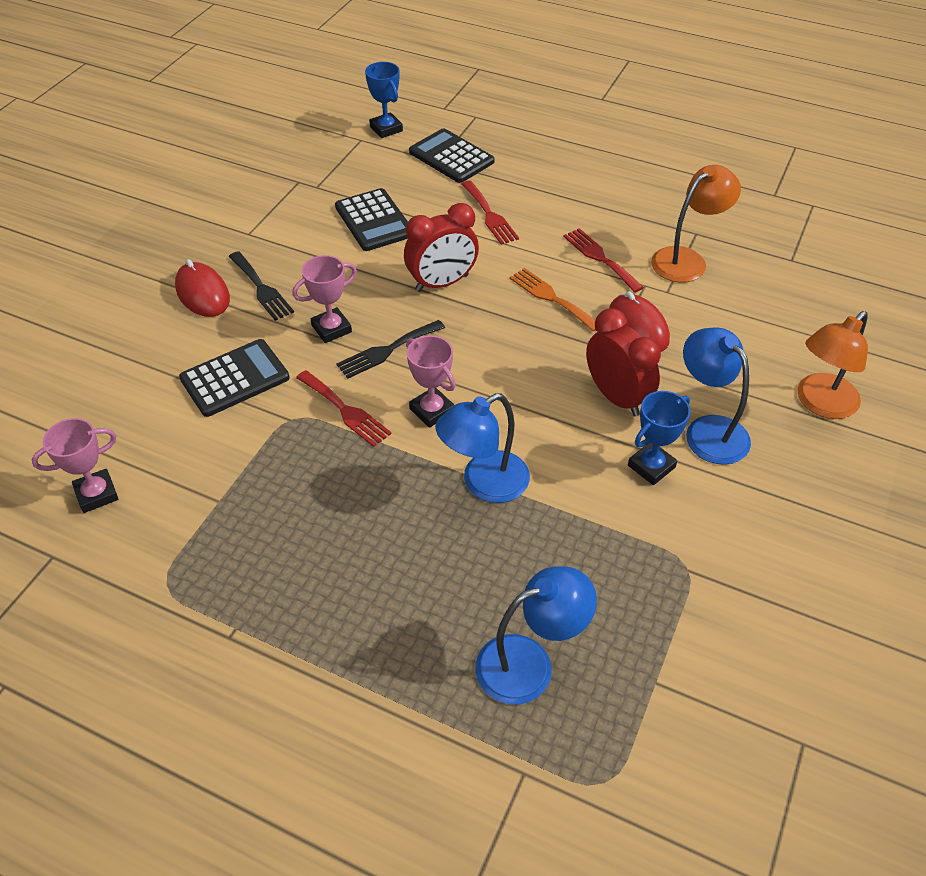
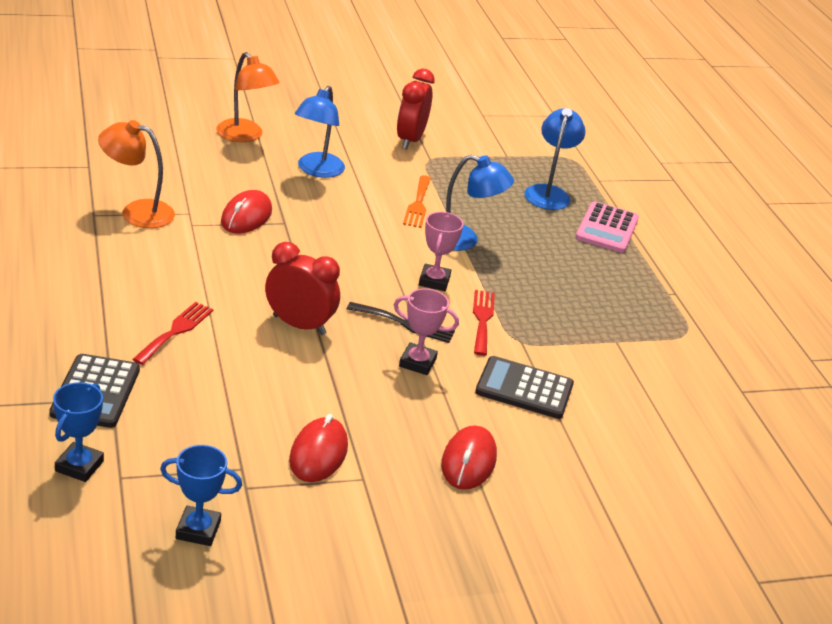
camera: 135 degrees left, 15 degrees down
pink trophy [32,418,118,513] -> none
black fork [229,251,294,321] -> none
black calculator [335,188,408,251] -> none
blue lamp [475,566,597,705] -> blue lamp turned 75 degrees clockwise [524,108,586,210]
orange fork [510,268,595,332] -> orange fork moved to [403,175,431,228]
red fork [563,228,644,293] -> none
red clock [586,308,661,416] -> red clock moved to [397,68,435,149]
blue trophy [628,391,691,485] -> blue trophy moved to [160,445,242,546]
orange lamp [797,311,868,419] -> orange lamp turned 45 degrees clockwise [216,52,279,142]
none -> red mouse [289,414,348,482]
none -> pink calculator [575,201,639,253]

